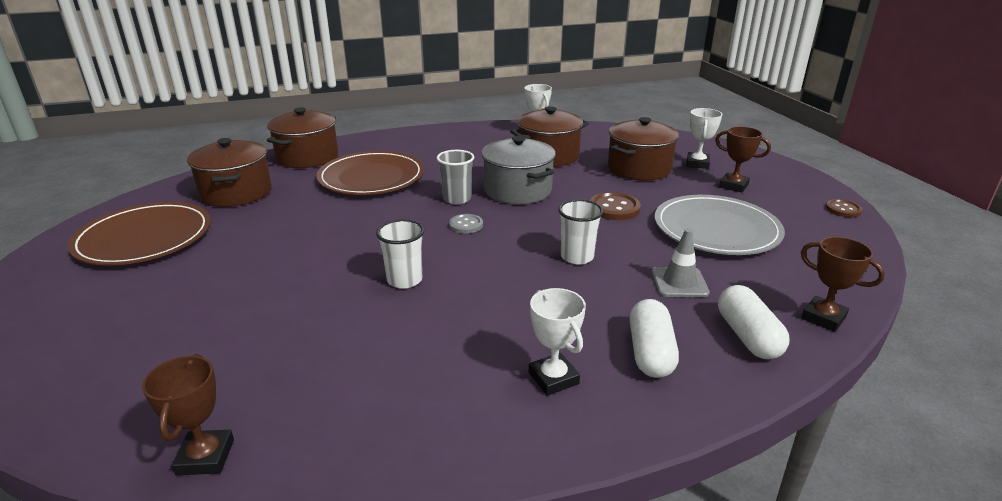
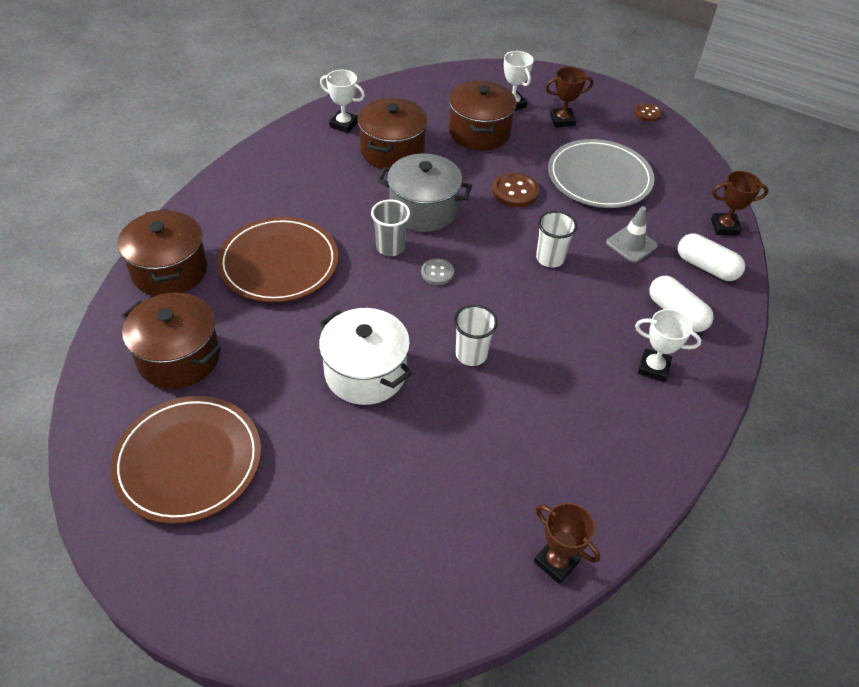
camera: 45 degrees left, 20 degrees up
none -> white pot [319,308,412,405]

